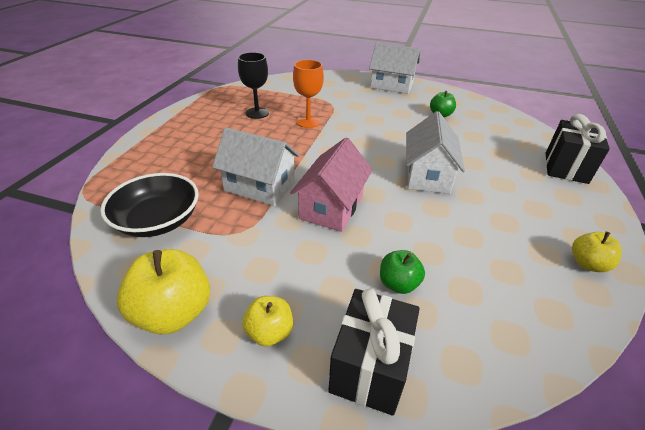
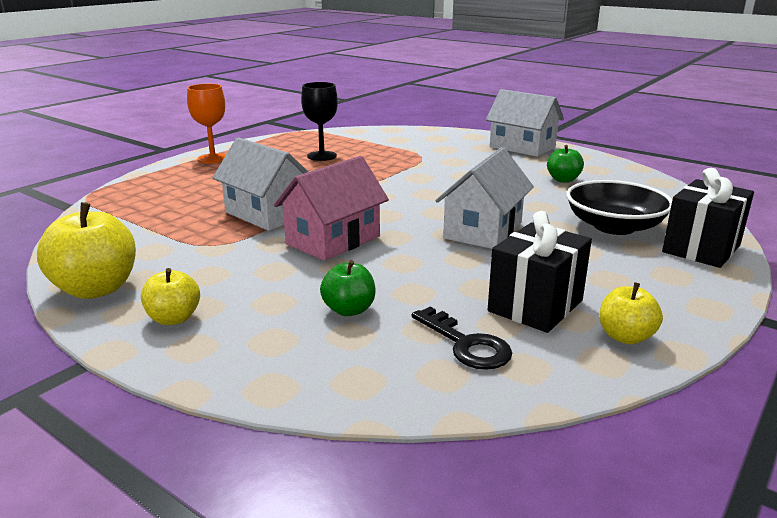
camera: 20 degrees right, 15 degrees down
black bowl [100,173,199,237] -> black bowl moved to [566,180,672,235]
orange goblet [293,60,324,128] -> orange goblet moved to [187,84,226,163]
black gift [328,289,420,416] -> black gift moved to [488,211,592,333]
none -> black key [411,307,512,370]

